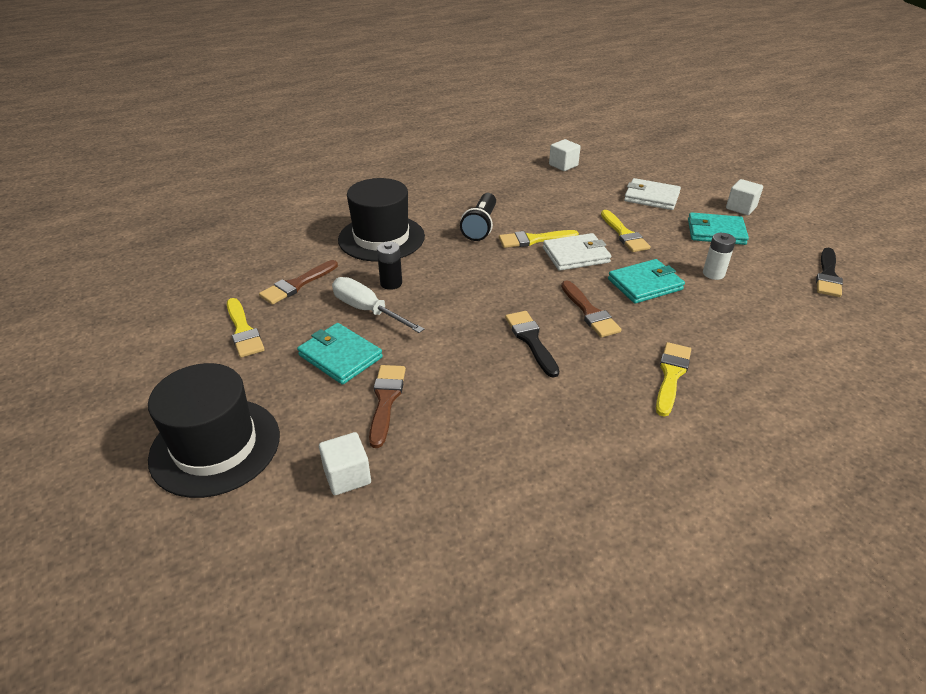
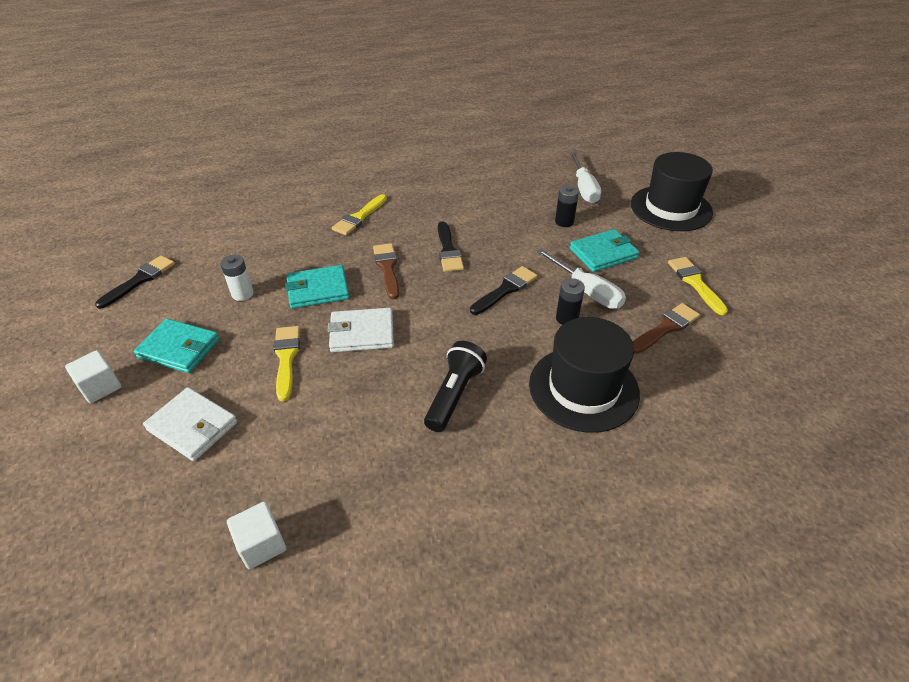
camera: 170 degrees left, 5 degrees up
turquoise wallet [297,323,383,385] -> turquoise wallet turned 75 degrees counterclockwise [570,229,639,272]
white cube [319,432,371,495] -> white screwdriver [569,151,601,203]
brown brush [369,365,406,448] -> black battery [555,185,579,227]
yellow brush [499,230,579,248] -> none
none -> black brush [470,266,538,315]

